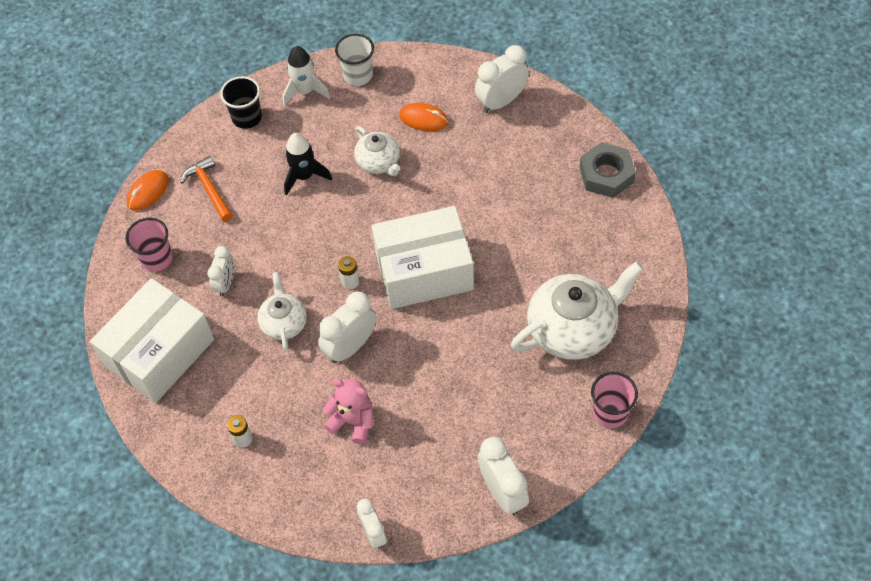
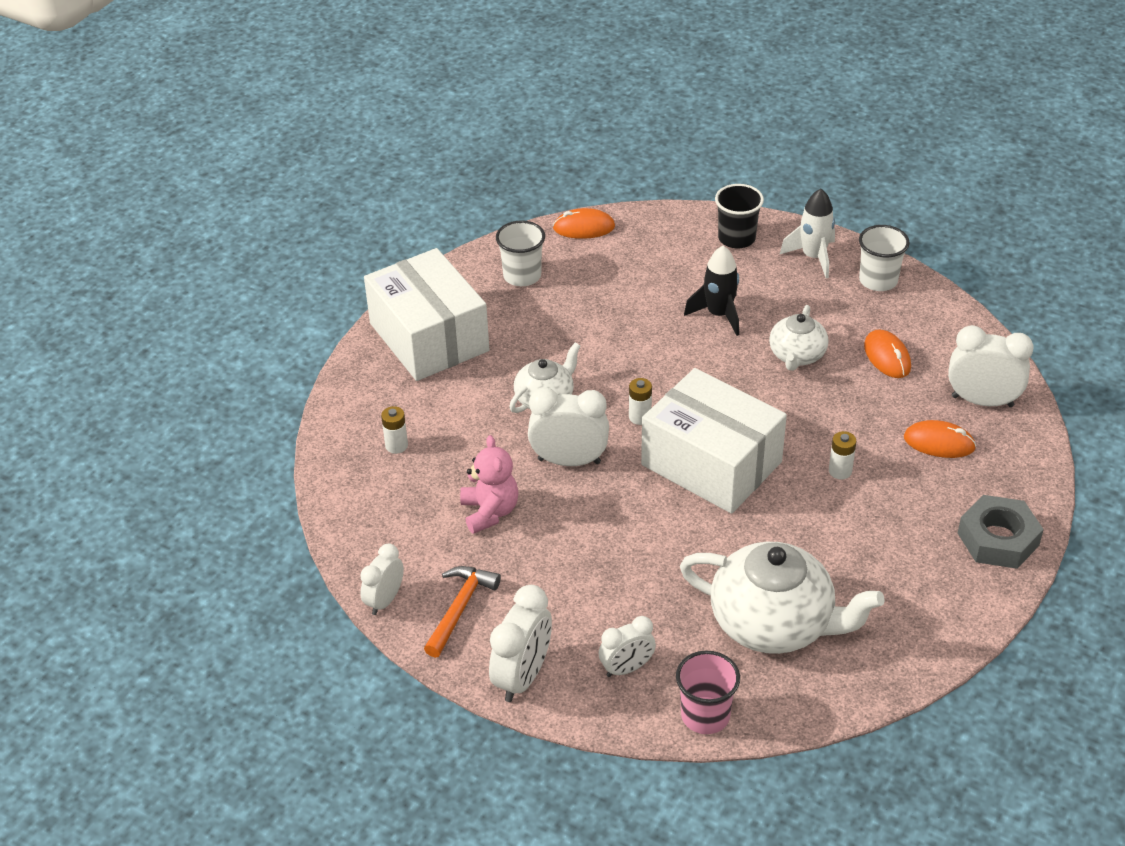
camera: 50 degrees right, 15 degrees down
white box [90,278,214,403] -> white box turned 60 degrees clockwise [364,248,490,381]
pink cup [126,218,173,272] -> white cup [496,220,545,286]
orange hammer [180,156,233,222] -> orange hammer moved to [424,566,501,658]
white clock [207,246,234,296] -> white clock moved to [599,616,656,677]
none -> white battery [829,431,856,479]
none -> orange mouse [904,420,976,458]

